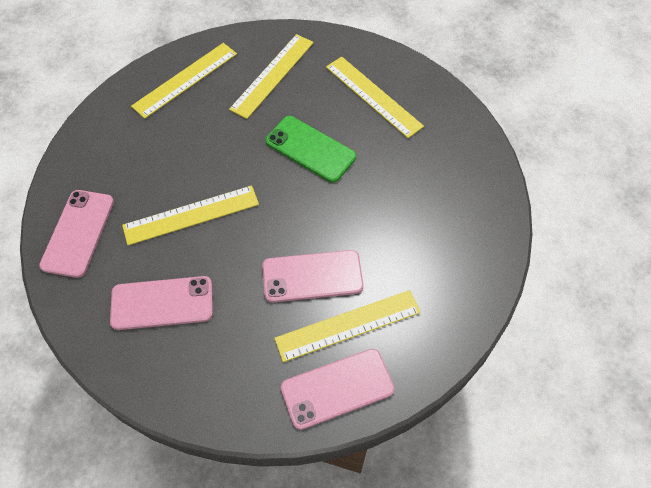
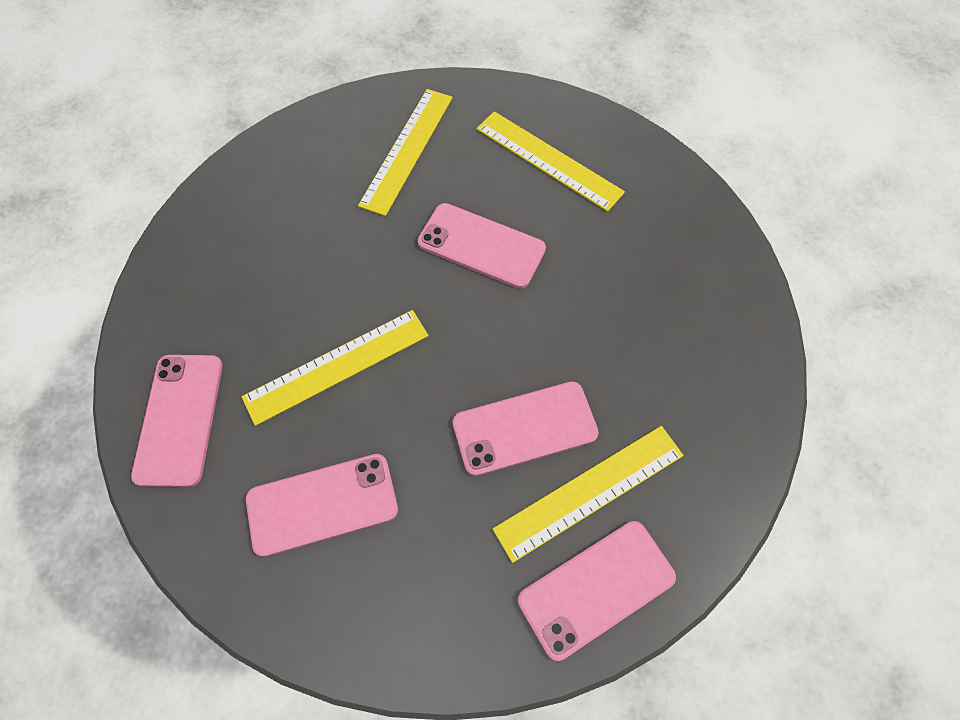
camera: 10 degrees left, 5 degrees up
yellow ruler [131,43,237,119] -> none
green phone [266,116,356,183] -> pink phone [418,203,546,289]

